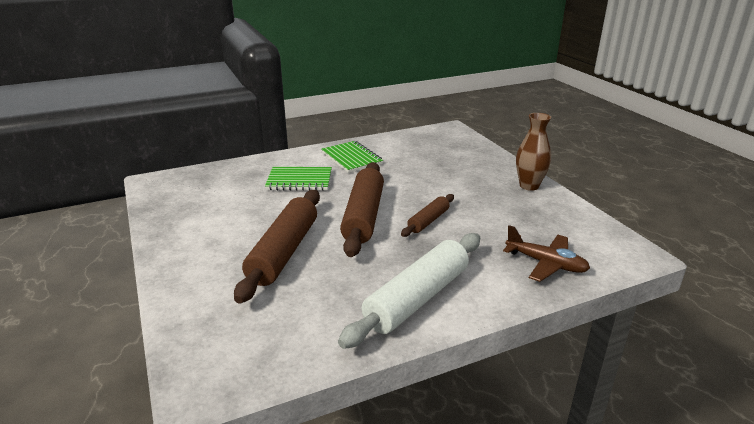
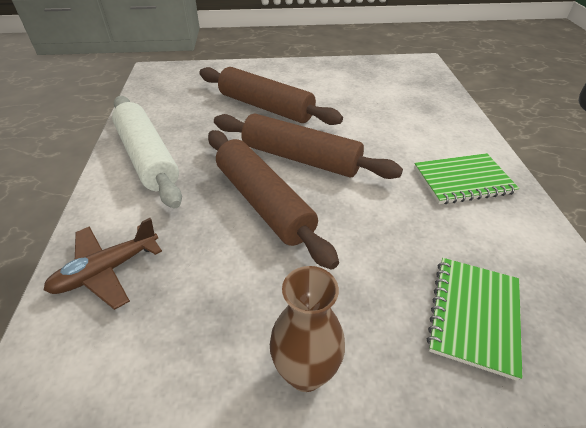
camera: 110 degrees right, 15 degrees up
green notebook [265,167,332,191] -> green notebook moved to [427,258,522,381]
brown rolling pin [401,194,454,237] -> brown rolling pin [208,130,339,269], size x1.89

